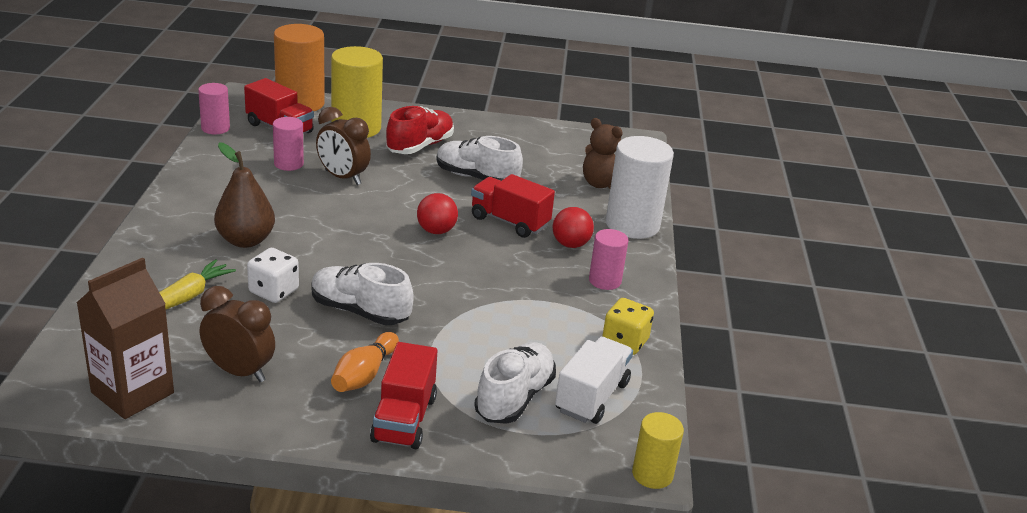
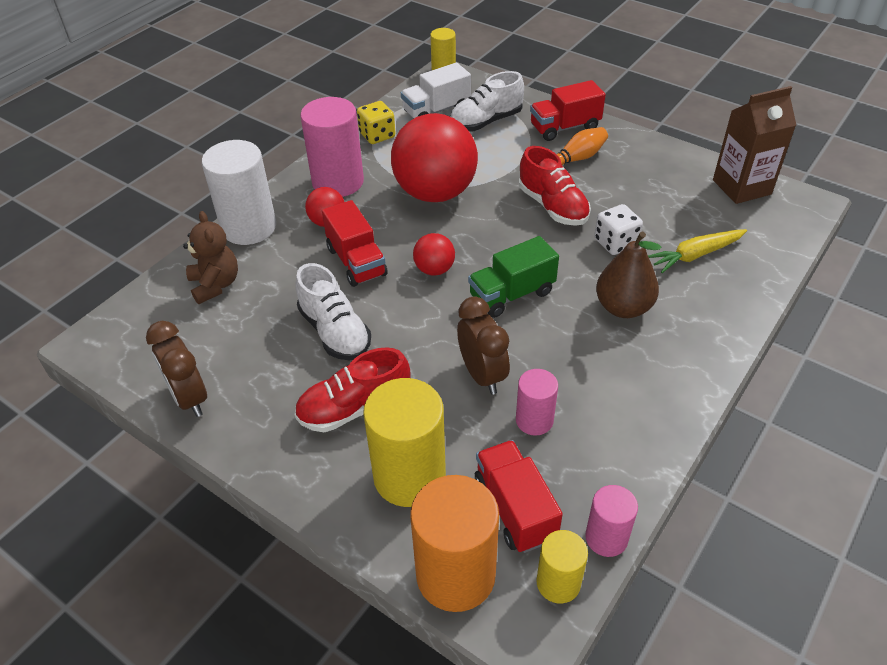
camera: 145 degrees left, 15 degrees up
brown clock [200,286,275,382] -> brown clock moved to [146,321,207,417]
white shoe [311,263,414,325] -> red shoe [519,146,591,226]
red truck [370,342,437,449] -> red truck turned 150 degrees counterclockwise [530,80,606,141]
pink cylinder [589,229,629,290] -> pink cylinder [300,97,364,197], size x1.82
none -> red ball [391,113,478,202]
none -> green truck [468,236,559,318]
none -> yellow cylinder [537,530,588,604]

